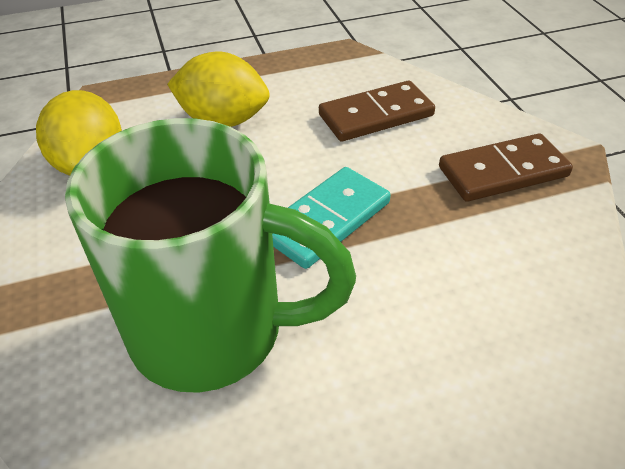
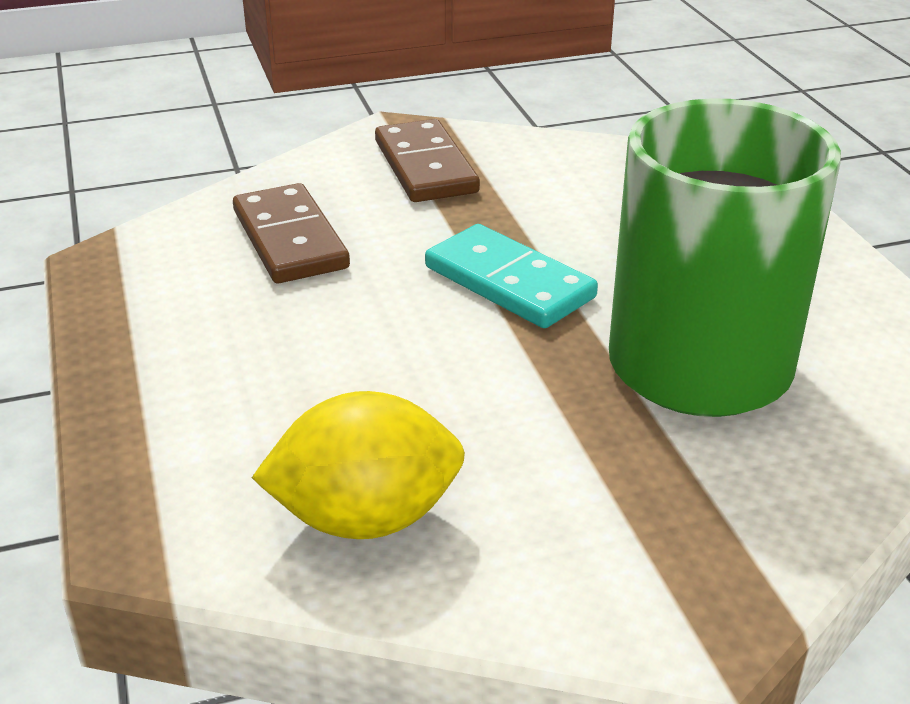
camera: 90 degrees left, 10 degrees down
yellow lemon [167,51,269,127] -> none

